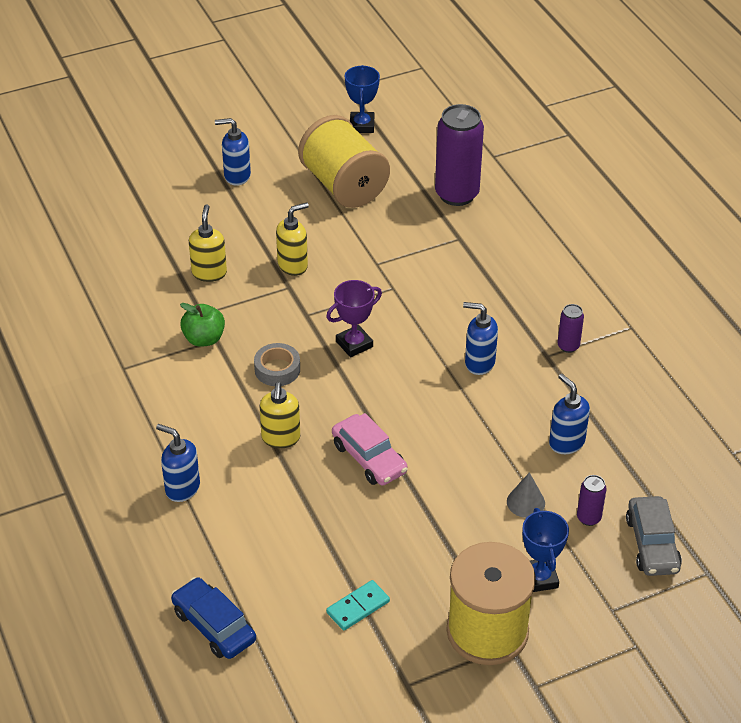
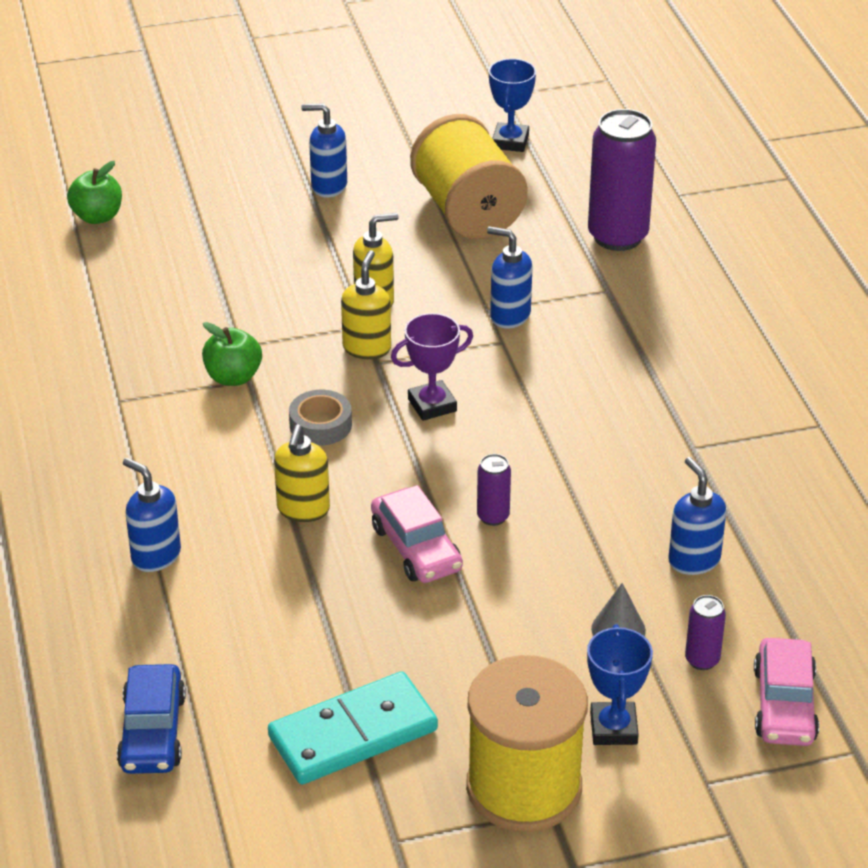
camera: 10 degrees right, 5 degrees down
blue car [171,577,256,659] -> blue car turned 150 degrees counterclockwise [117,664,186,774]
yellow soap dispenser [189,204,227,282] -> yellow soap dispenser moved to [341,250,391,359]
turquoise domino [326,580,390,631] -> turquoise domino [268,671,438,785], size x1.88
blue soap dispenser [463,302,498,375] -> blue soap dispenser moved to [487,226,532,329]
purple can [558,304,584,353] -> purple can moved to [477,454,511,526]
grey car [626,496,682,576] -> pink car [754,638,819,746]
none -> green apple [67,161,122,224]

